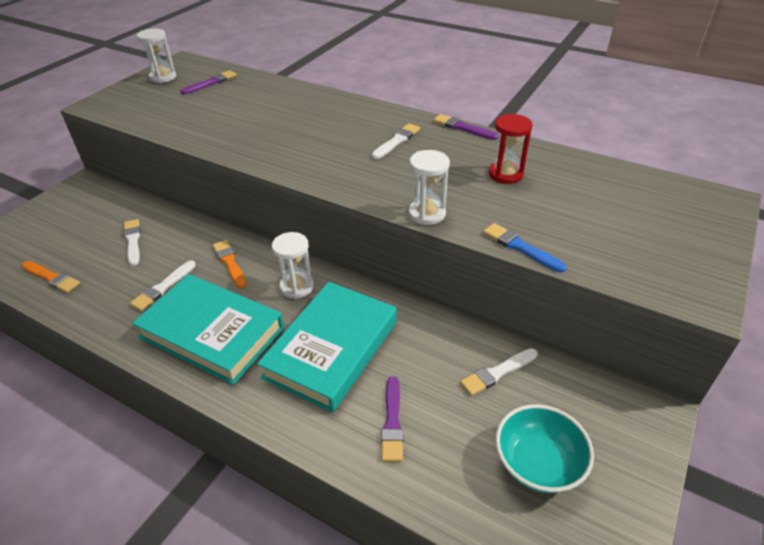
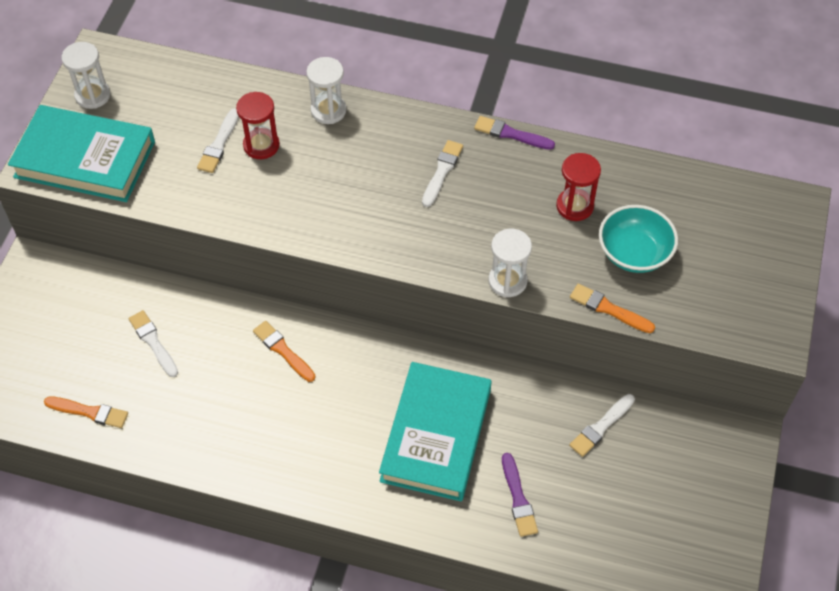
camera: 15 degrees left, 15 degrees up
white brush [130,260,196,311] -> white brush moved to [197,108,239,173]
turquoise book [132,274,284,385] -> turquoise book moved to [8,105,155,202]
purple brush [180,70,237,94] -> none
white hourglass [272,232,314,299] -> white hourglass moved to [306,57,346,124]
blue brush [483,223,567,273] -> orange brush [570,284,655,333]
turquoise bowl [495,404,594,493] -> turquoise bowl moved to [599,205,678,273]
none -> red hourglass [236,92,280,159]

